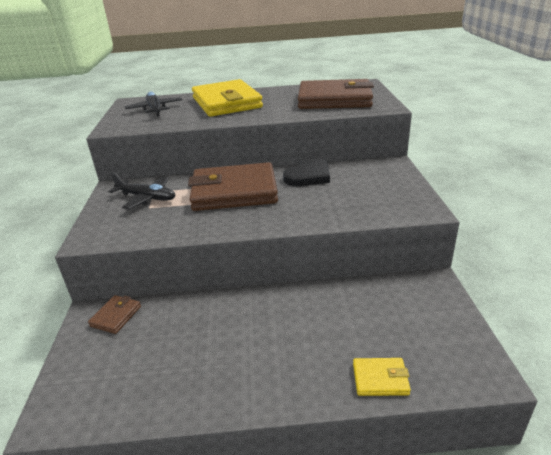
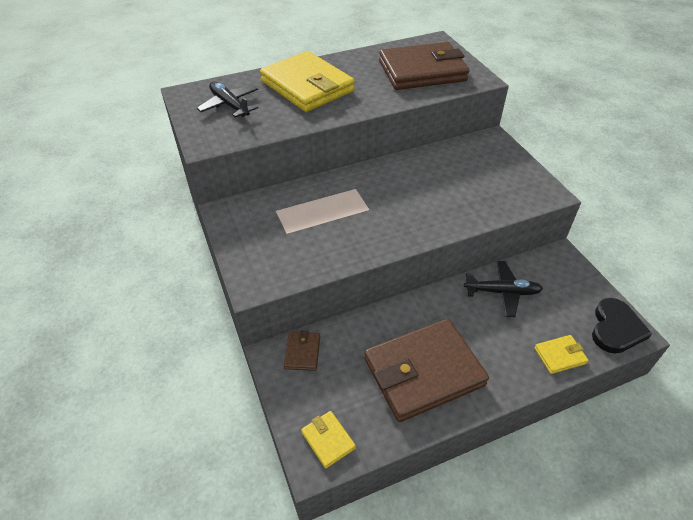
camera: 20 degrees left, 15 degrees up
black plane [108,173,176,209] -> black plane moved to [464,261,543,317]
brown wallet [188,162,278,211] -> brown wallet moved to [364,319,489,422]
black heart [283,157,330,186] -> black heart moved to [592,298,652,354]
none -> yellow wallet [301,411,356,468]

